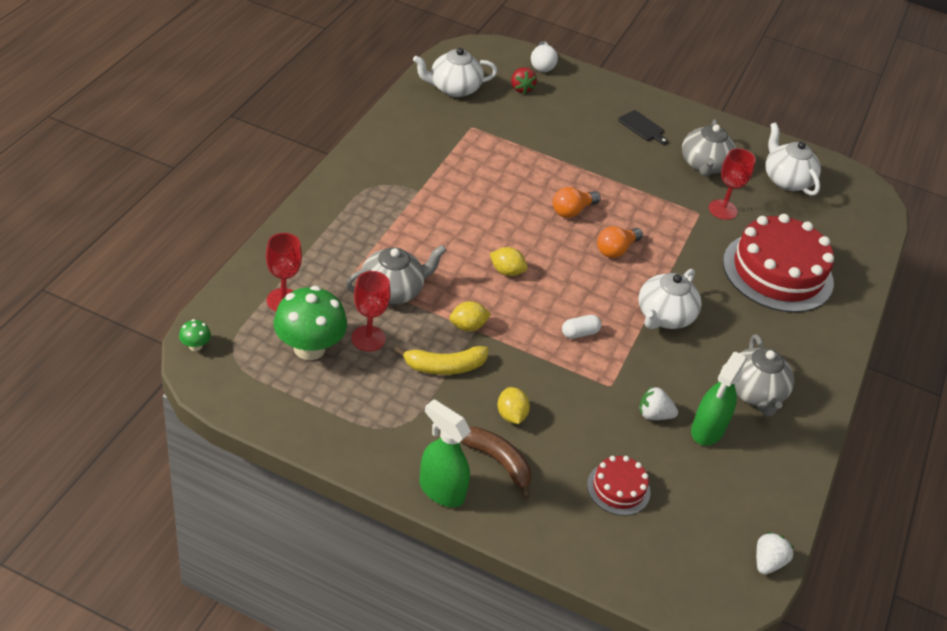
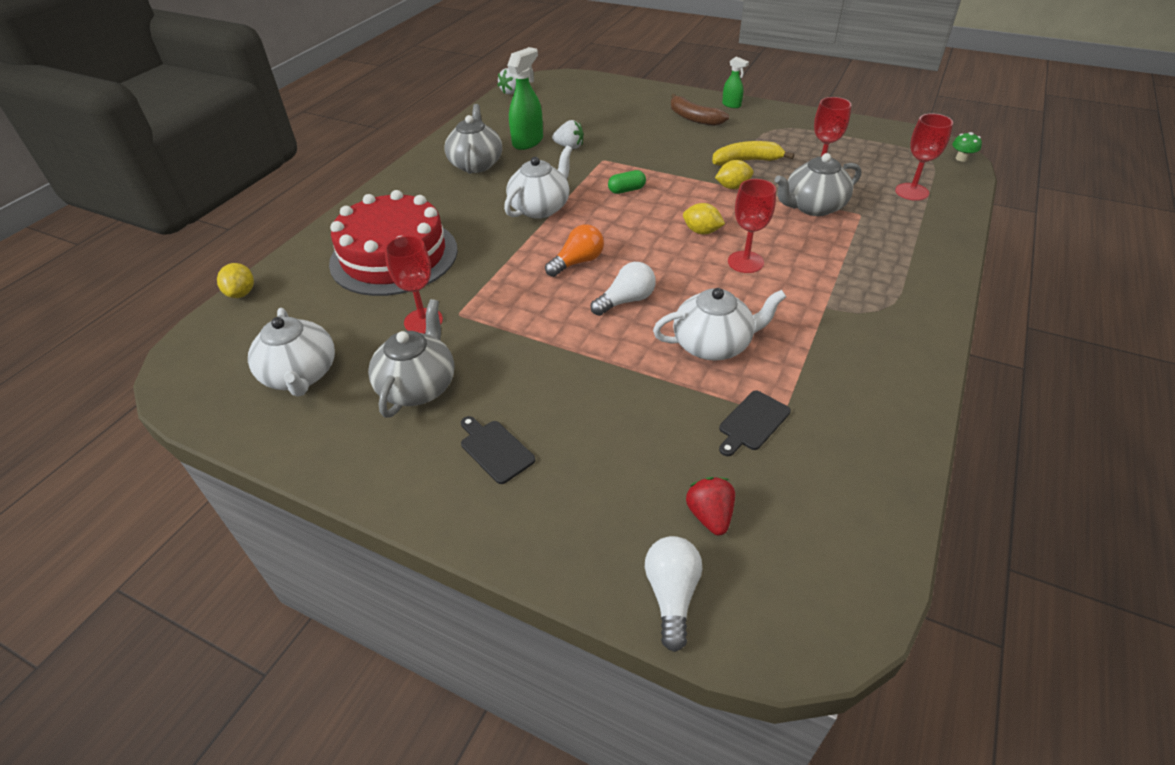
camera: 170 degrees left, 0 degrees up
green mushroom [274,286,347,360] -> none
white teapot [413,48,498,97] -> white teapot moved to [653,288,786,361]
green spray bottle [419,399,471,507] -> green spray bottle [722,56,749,108], size x0.56
yellow lemon [497,387,530,424] -> yellow lemon moved to [217,263,254,298]
orange light bulb [553,187,601,218] -> white light bulb [590,262,656,316]
white capsule [562,315,602,339] -> green capsule [608,170,646,194]
red cake [587,456,651,516] -> none
none -> black cutting board [719,390,791,456]
none -> red goblet [728,179,776,273]

